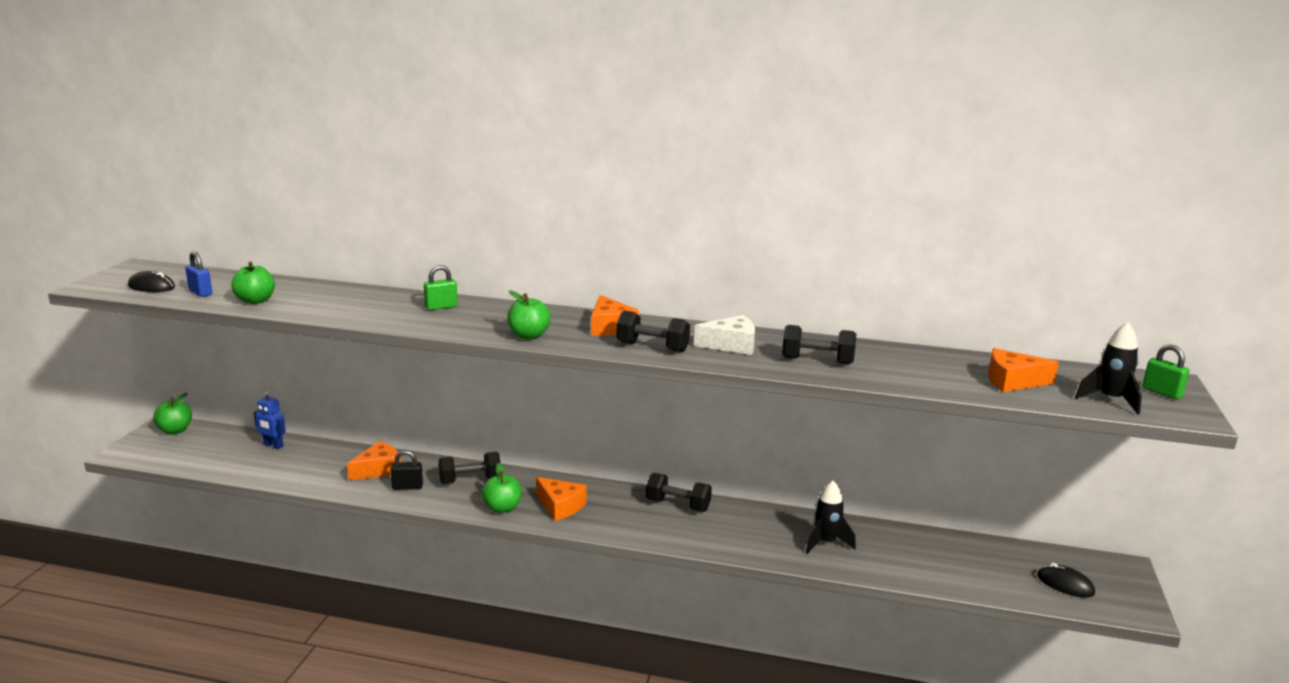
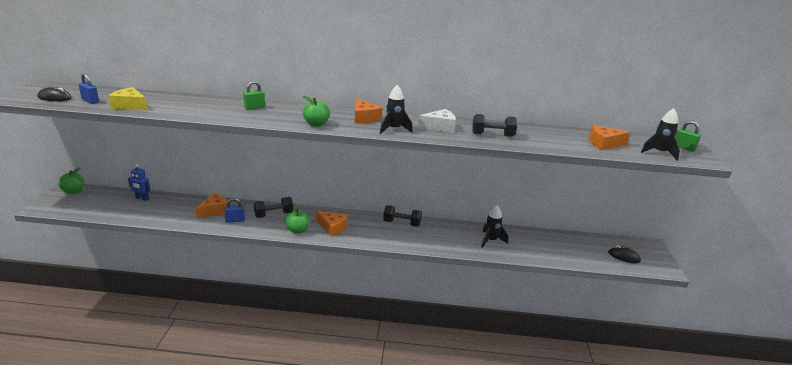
camera: 10 degrees left, 5 degrees up
green apple [231,262,275,304] -> yellow cheese [108,87,148,110]
black padlock [390,450,423,490] -> blue padlock [225,198,245,223]
black dumbbell [616,310,690,352] -> black rocket [380,85,413,134]

